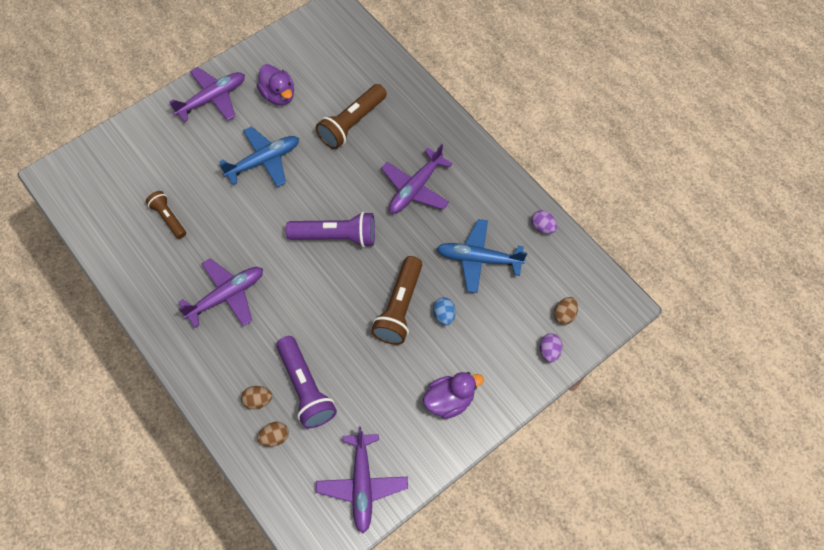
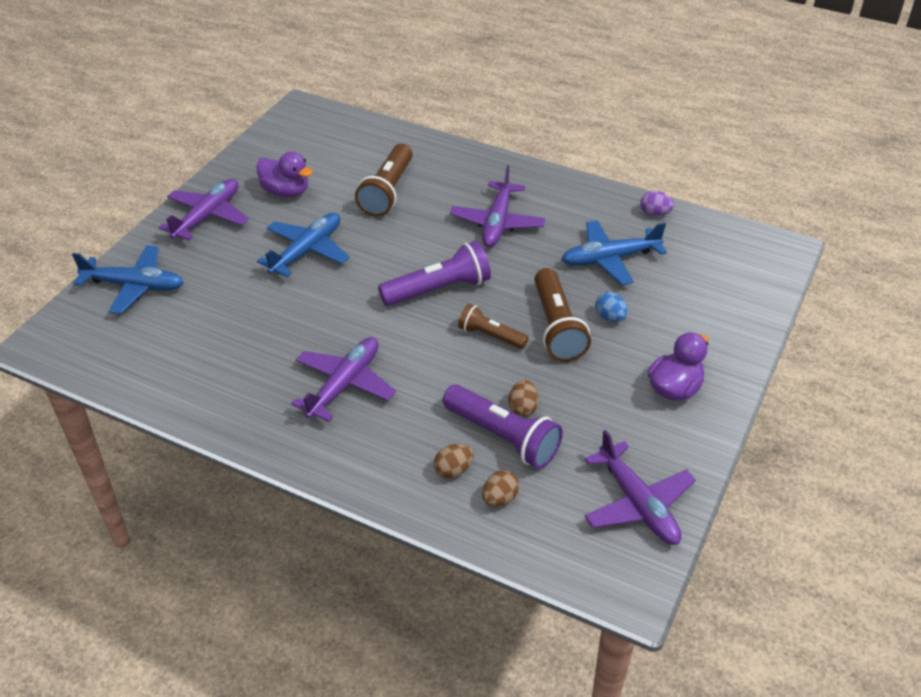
camera: 25 degrees left, 20 degrees down
brown flashlight [146,191,186,239] -> brown flashlight moved to [458,304,528,349]
purple egg [540,333,563,363] -> none
brown egg [554,297,578,325] -> brown egg moved to [509,380,539,417]
none -> blue plane [72,245,184,314]

